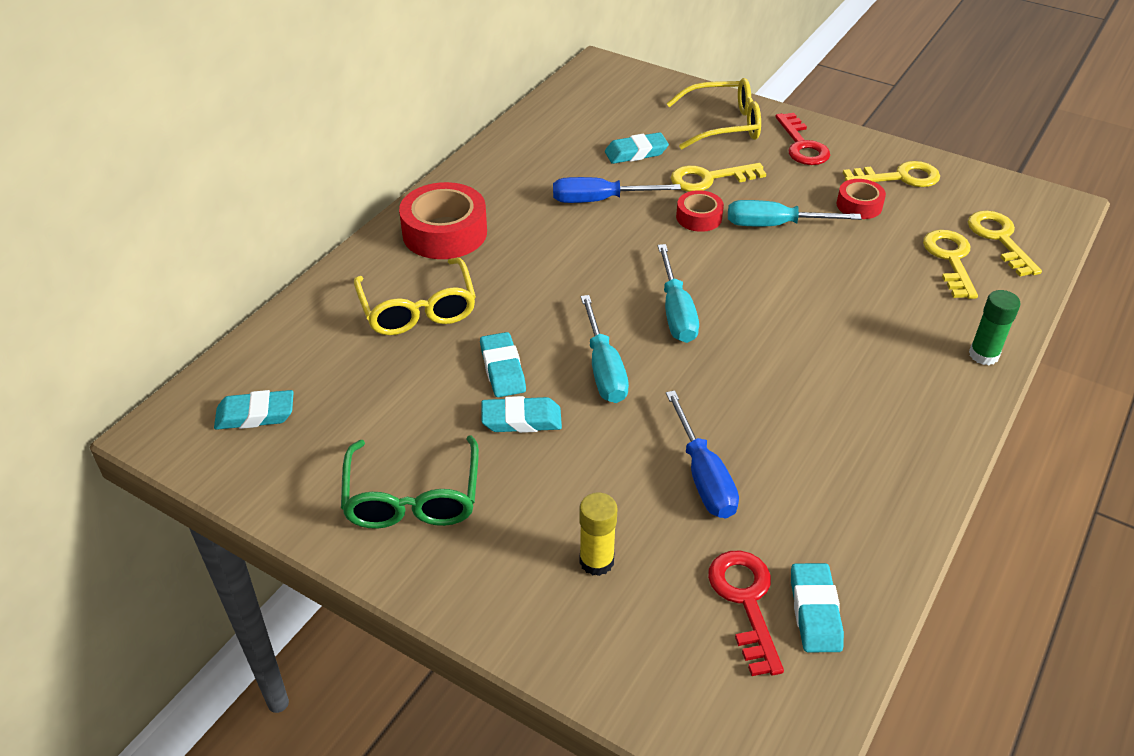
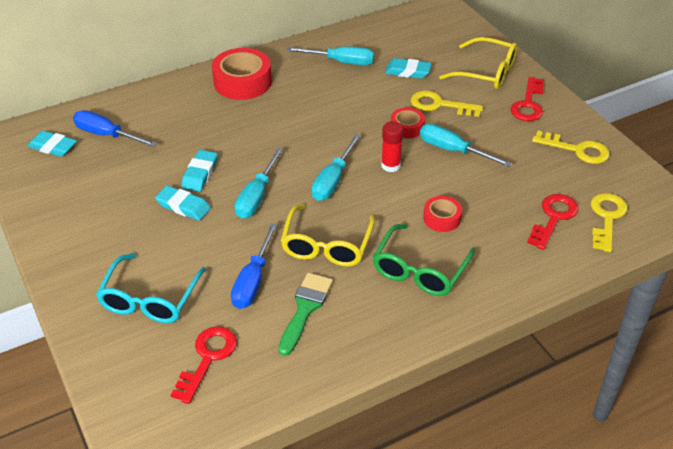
camera: 30 degrees right, 0 degrees up
green glasses [341,435,479,529] -> green glasses moved to [373,224,475,296]
yellow glasses [354,258,476,335] -> yellow glasses moved to [281,205,375,266]
blue screwdriver [553,177,681,203] -> blue screwdriver moved to [73,110,157,147]
yellow glue stick [579,493,617,576] -> turquoise glasses [96,253,206,323]
turquoise eraser [791,563,844,652] -> none
red tape [837,179,886,219] -> red tape moved to [423,196,462,232]
yellow key [923,230,978,299] -> red key [527,194,578,250]
green glue stick [969,290,1020,365] -> none
none -> green brush [278,273,333,356]
none -> turquoise screwdriver [287,47,374,65]
none -> red glue stick [381,121,403,172]

